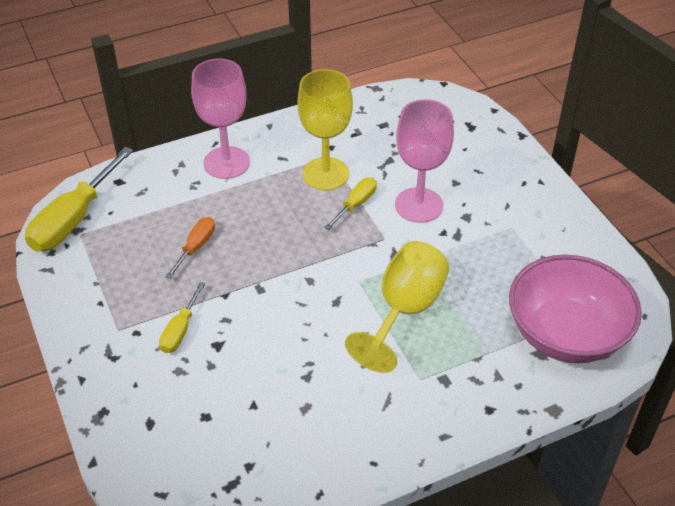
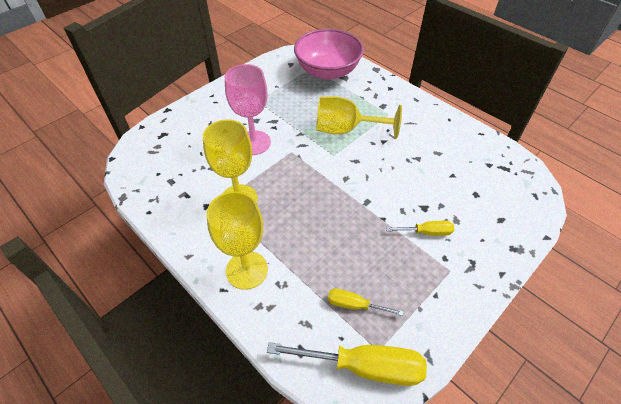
camera: 110 degrees left, 5 degrees up
orange screwdriver [165,217,215,279] -> none
pink goblet [191,58,250,179] -> yellow goblet [207,191,268,290]
yellow screwdriver [324,177,377,230] -> yellow screwdriver moved to [328,289,404,316]

